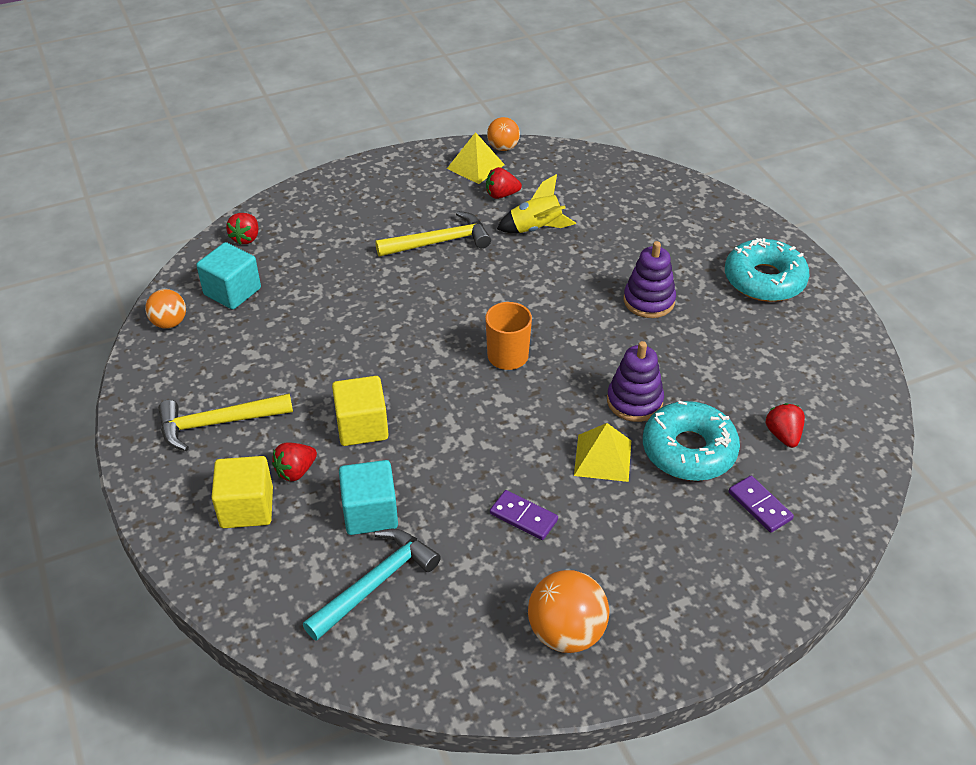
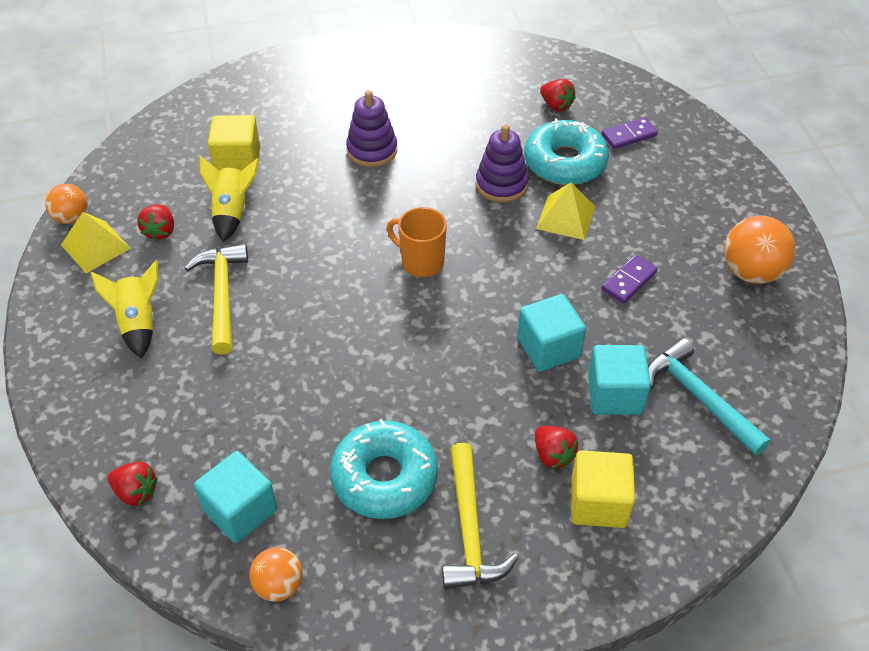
camera: 80 degrees left, 5 degrees up
yellow cube [332,376,389,446] -> yellow cube moved to [208,115,260,171]
turquoise donut [725,238,809,302] -> turquoise donut moved to [330,419,438,519]
red strawberry [766,403,805,448] -> red strawberry turned 135 degrees counterclockwise [540,79,576,112]
none -> yellow rocket [91,260,159,358]
none -> turquoise cube [517,294,586,372]

